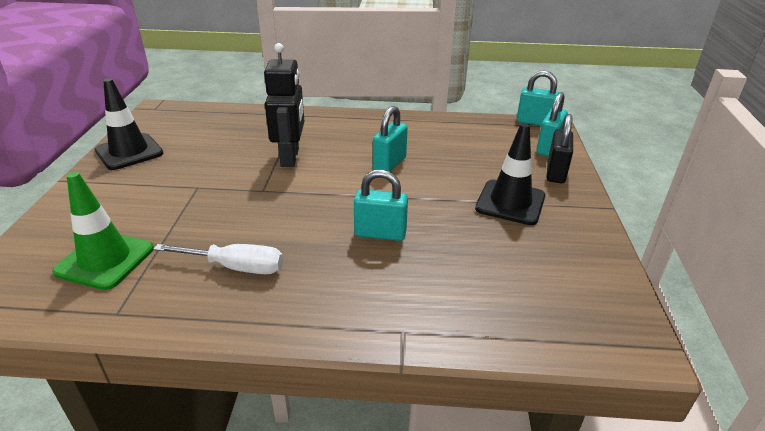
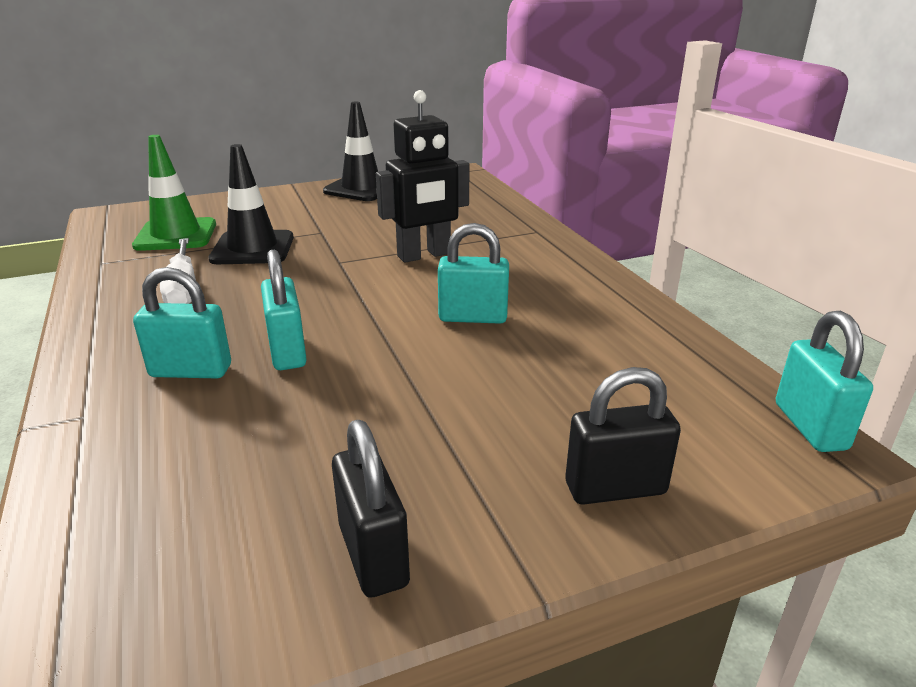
camera: 65 degrees right, 5 degrees down
black traffic cone [475,123,545,225] -> black traffic cone moved to [208,144,294,264]
turquoise padlock [537,92,568,156] -> turquoise padlock moved to [133,267,231,379]
none -> black padlock [332,420,410,598]

